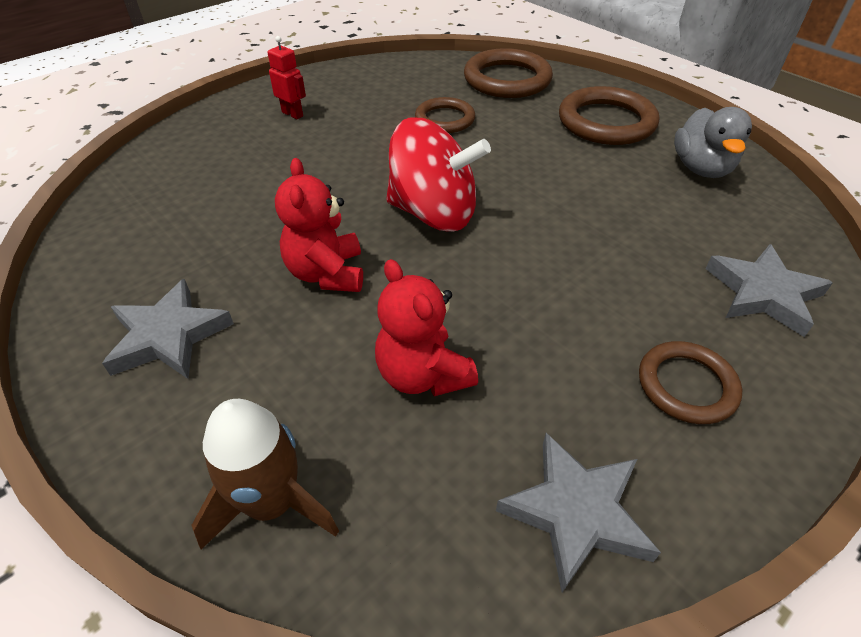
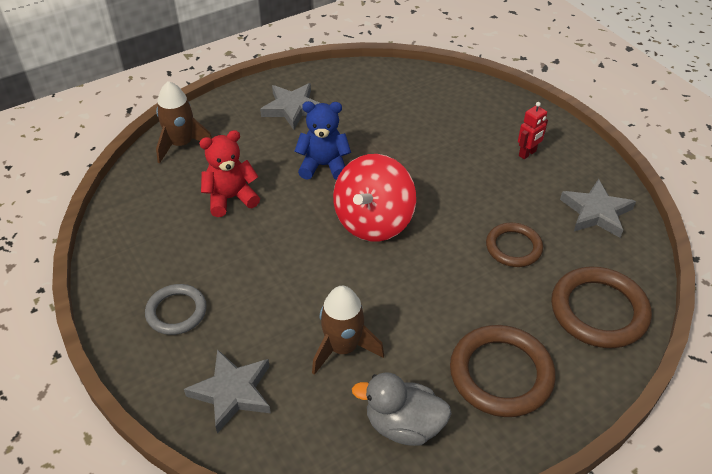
camera: 100 degrees right, 0 degrees up
red teddy bear [275,158,363,292] -> blue teddy bear [294,101,351,180]
grey star [496,433,661,592] -> grey star moved to [560,179,636,238]
brown ring [639,341,742,424] -> grey ring [145,284,207,335]
none -> brown rocket [312,286,384,375]

